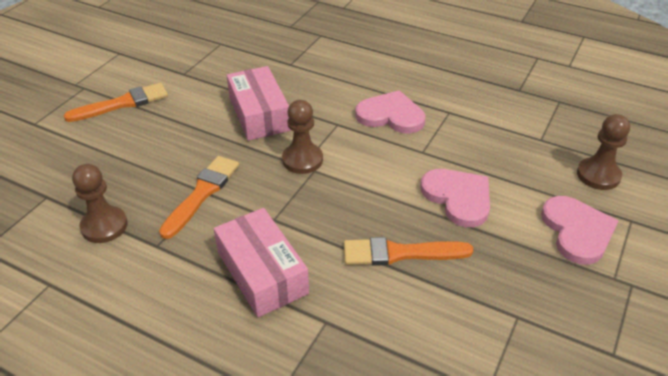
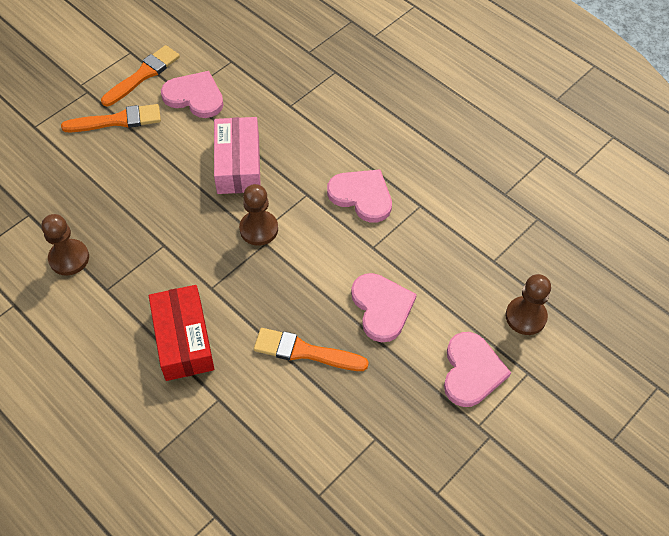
camera: 15 degrees right, 15 degrees up
orange brush [159,156,239,239] -> orange brush moved to [101,45,180,106]
pink box [214,208,309,317] -> red box [149,285,214,381]
none -> pink heart [161,71,224,118]

